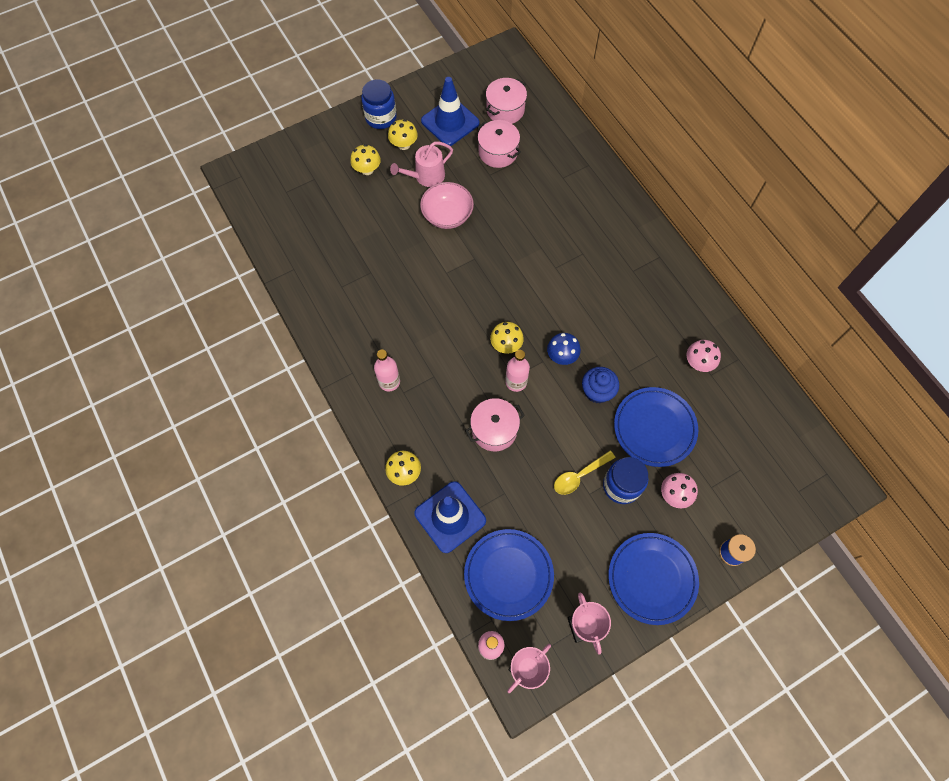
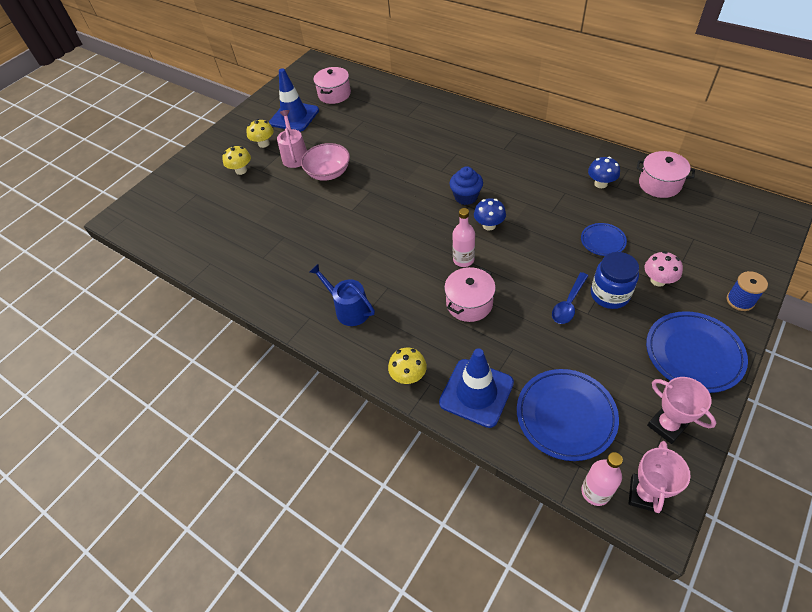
camera: 20 degrees left, 15 degrees down
blue jar [361,79,397,129] -> none
pink bottle [374,350,400,391] -> blue watering can [309,264,375,326]
pink watering can [390,142,453,187] -> pink watering can turned 135 degrees clockwise [277,110,307,168]
pink pot [477,120,521,168] -> pink pot moved to [636,151,695,198]
yellow mushroom [490,322,524,354] -> none
yellow spoon [554,451,615,495] -> blue spoon [552,272,588,324]
blue cupcake [582,367,619,403] -> blue cupcake moved to [450,166,483,205]
blue plate [614,387,698,467] -> blue plate [581,223,627,256], size x0.55
pink mushroom [686,340,721,372] -> blue mushroom [588,157,620,188]

